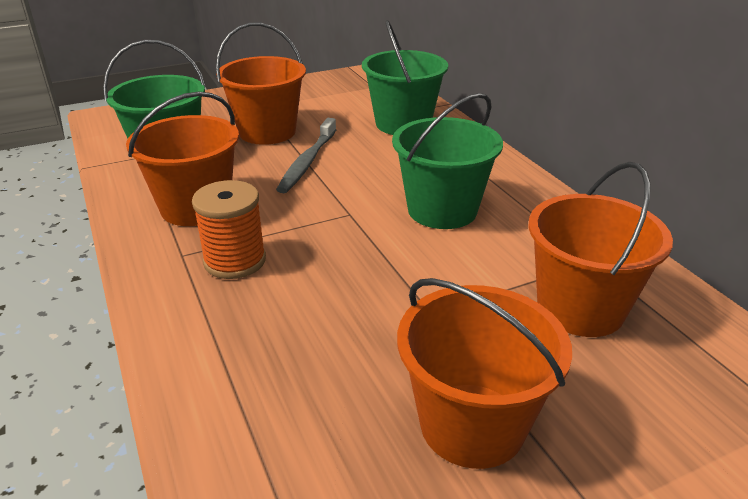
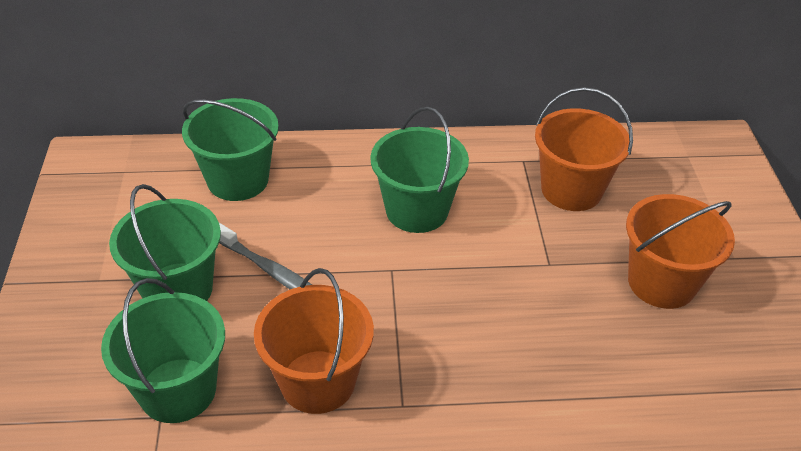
camera: 70 degrees left, 10 degrees up
orange spool [192,180,266,279] -> none
orange bucket [216,23,306,145] -> green bucket [109,184,221,301]

